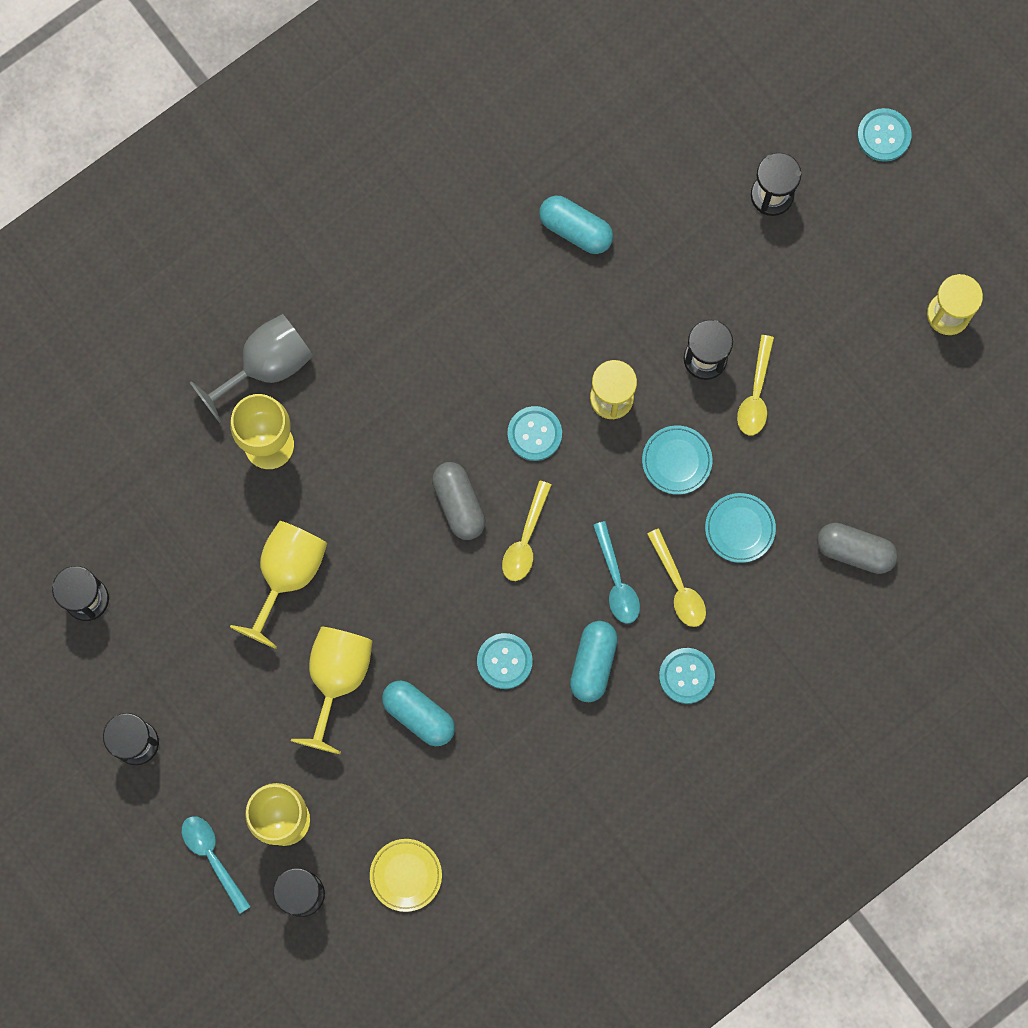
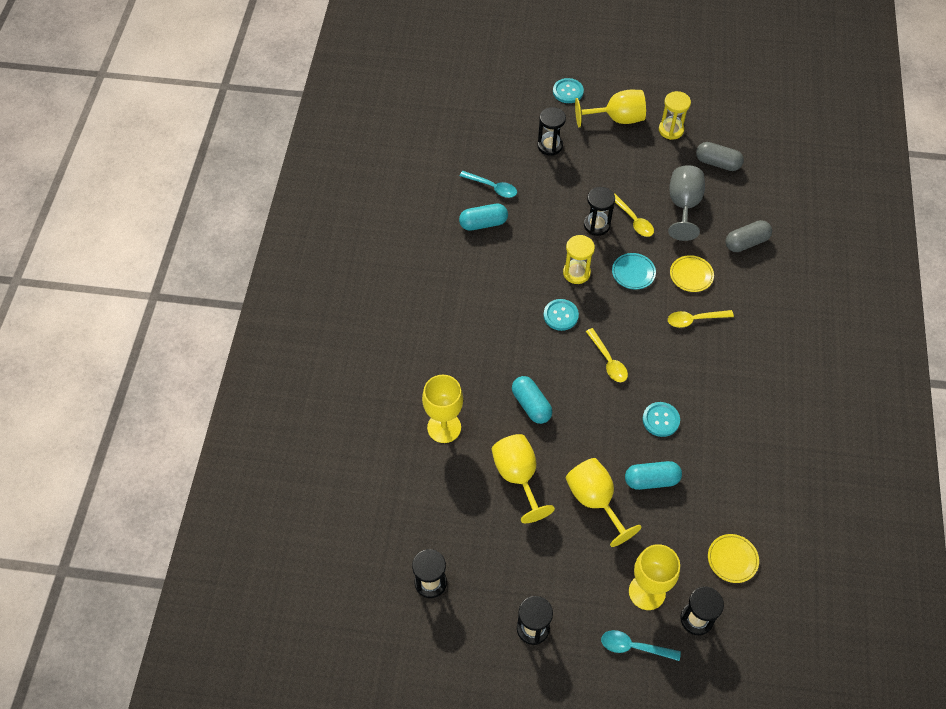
camera: 45 degrees left, 20 degrees down
grey goblet [190,314,313,423] -> grey goblet moved to [668,165,705,241]
grey capsule [432,462,486,540] -> grey capsule moved to [696,142,744,171]
turquoise capsule [570,621,618,702] -> turquoise capsule moved to [512,376,553,424]
turquoise spoon [593,521,640,624] -> turquoise spoon moved to [459,171,517,198]
yellow spoon [647,529,706,627] -> yellow spoon turned 150 degrees clockwise [668,310,734,328]
turquoise button [659,648,715,704] -> none
turquoise plate [705,493,776,563] -> yellow plate [670,255,714,292]
none -> yellow goblet [575,90,646,127]

